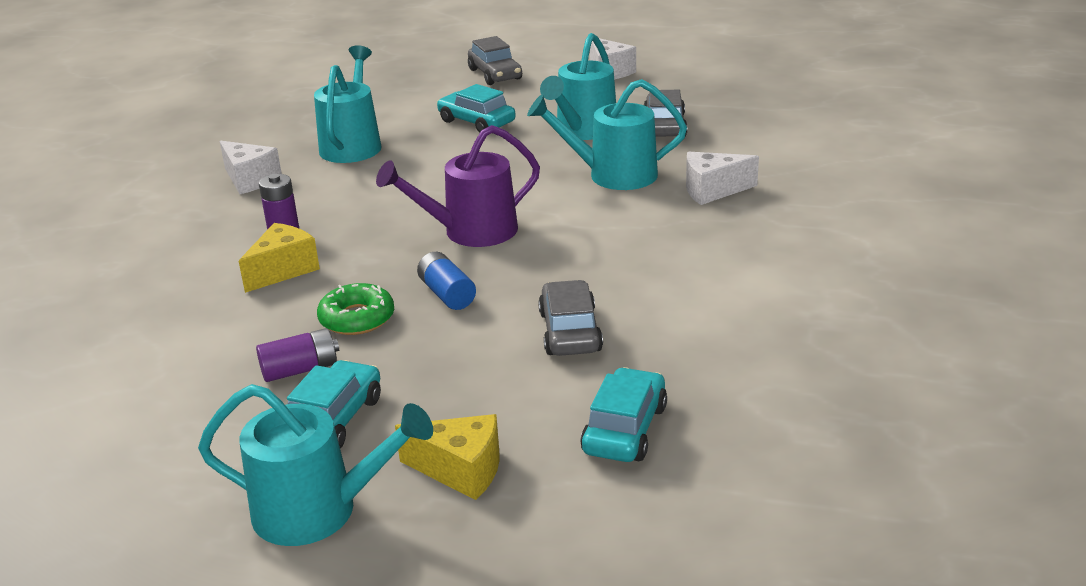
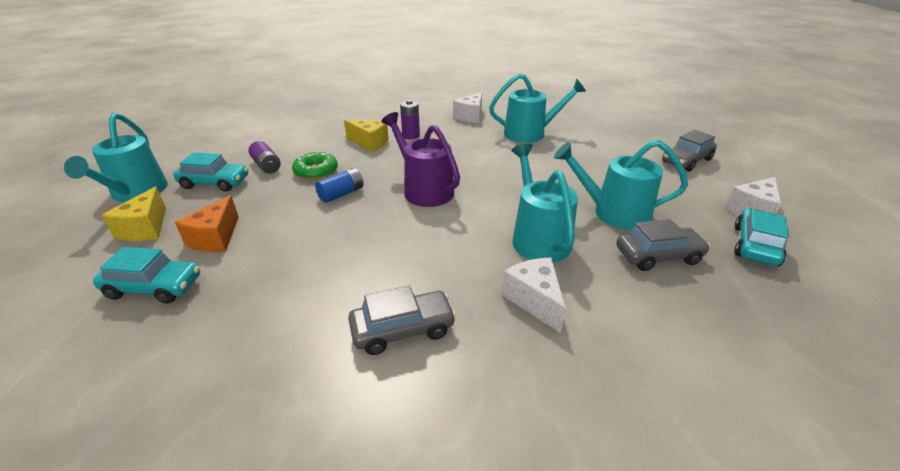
camera: 75 degrees right, 5 degrees up
turquoise car [437,84,516,133] -> turquoise car moved to [734,208,789,266]
grey car [538,280,603,356] -> grey car moved to [348,285,456,355]
none -> orange cheese [175,195,239,252]

